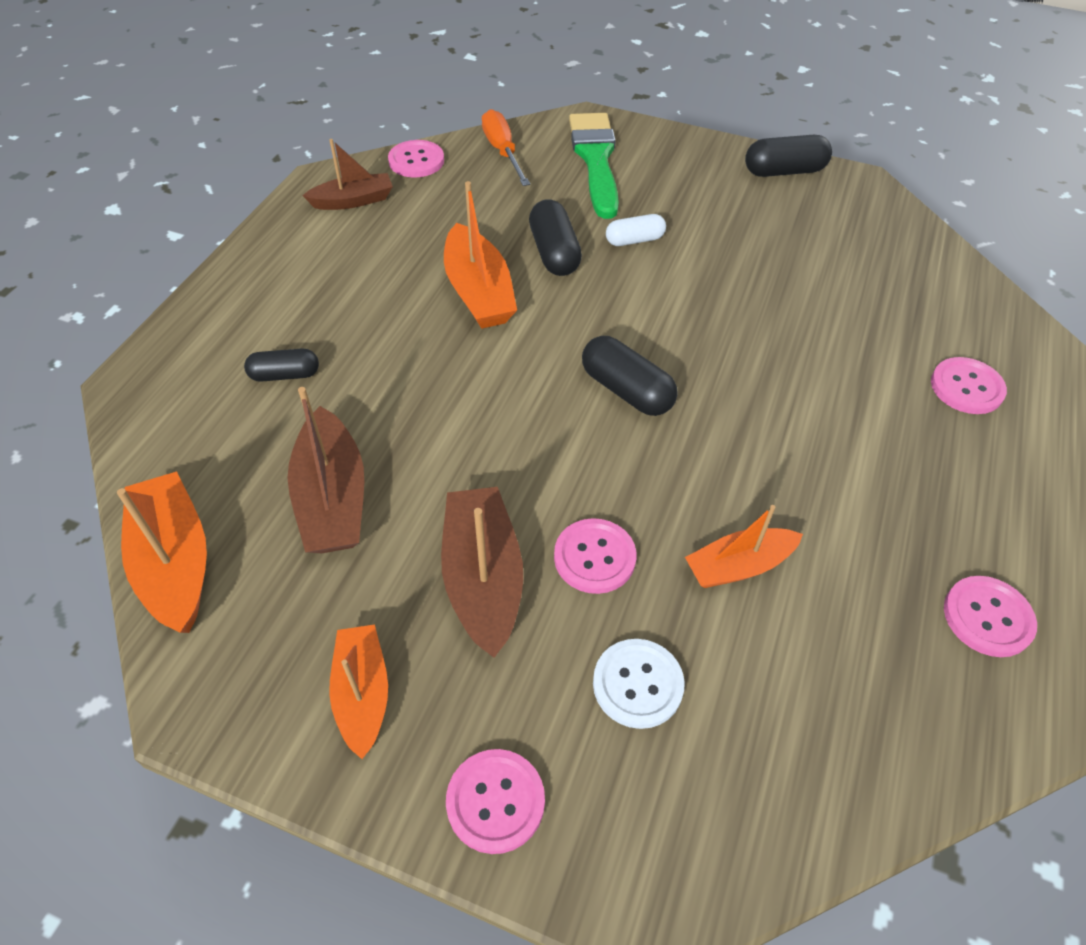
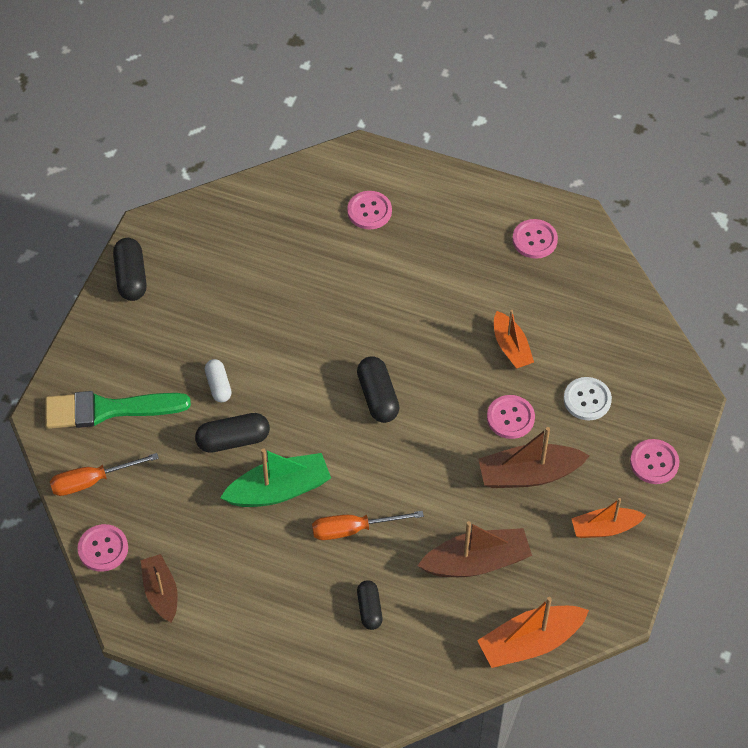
camera: 90 degrees left, 5 degrees up
orange boat [444,181,517,329] -> green boat [220,448,331,507]
black capsule [582,336,678,416] -> black capsule turned 60 degrees counterclockwise [357,356,400,423]
none -> orange screwdriver [312,511,424,540]

